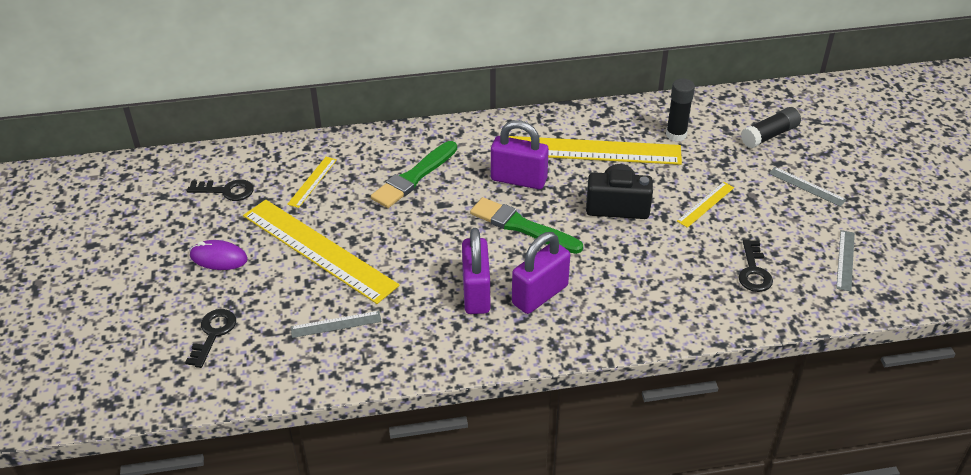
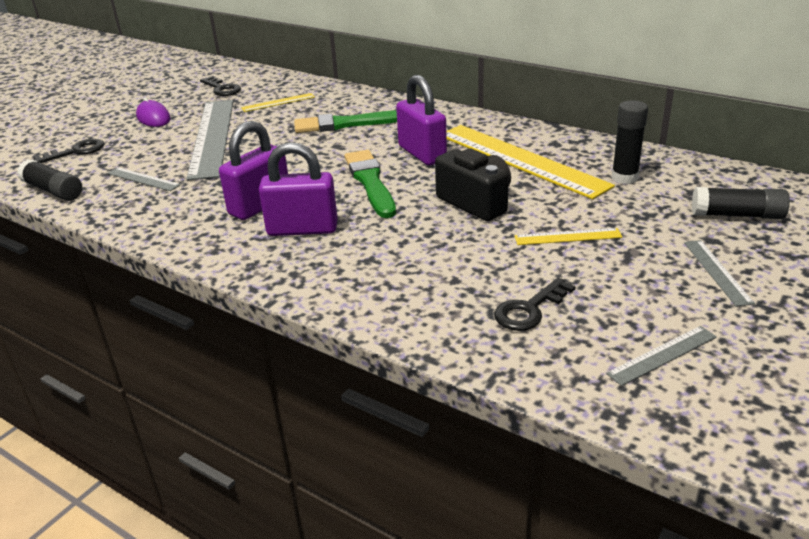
camera: 45 degrees right, 10 degrees down
yellow ruler [243,200,400,304] -> grey ruler [186,100,233,181]
none -> black glue stick [17,159,82,201]

